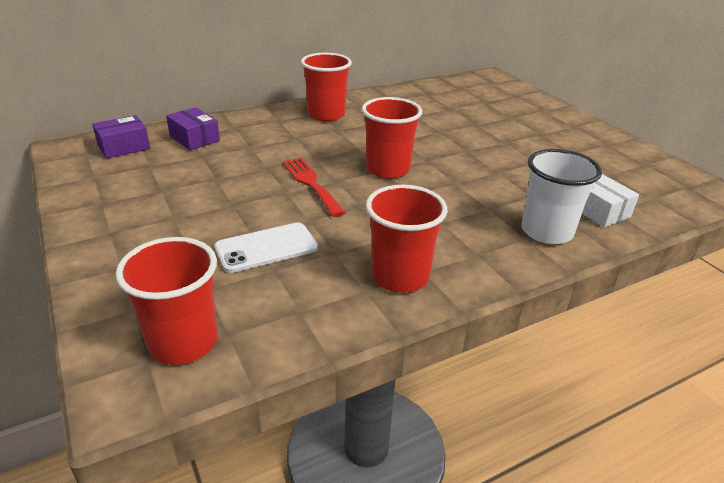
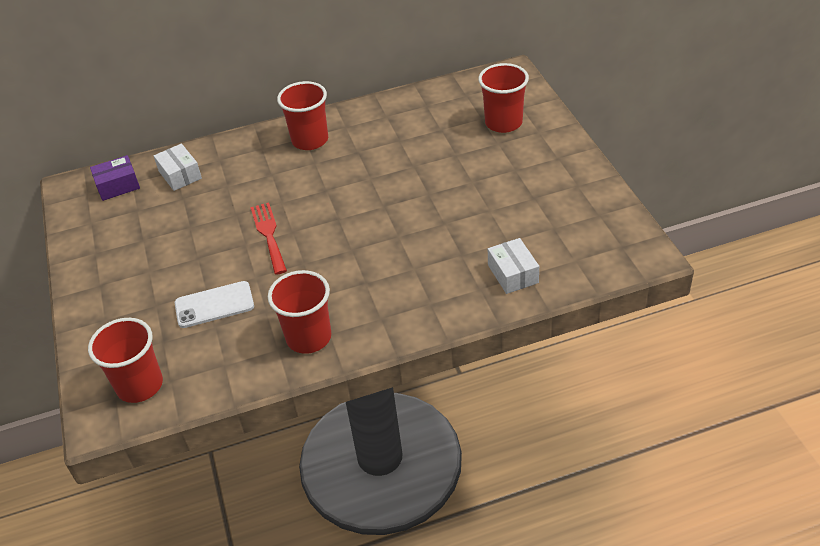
camera: 15 degrees right, 10 degrees up
purple box [166,107,220,150] -> white box [154,144,202,191]
red cup [362,97,422,179] -> red cup moved to [478,63,529,133]
white cup [521,149,602,244] -> none

